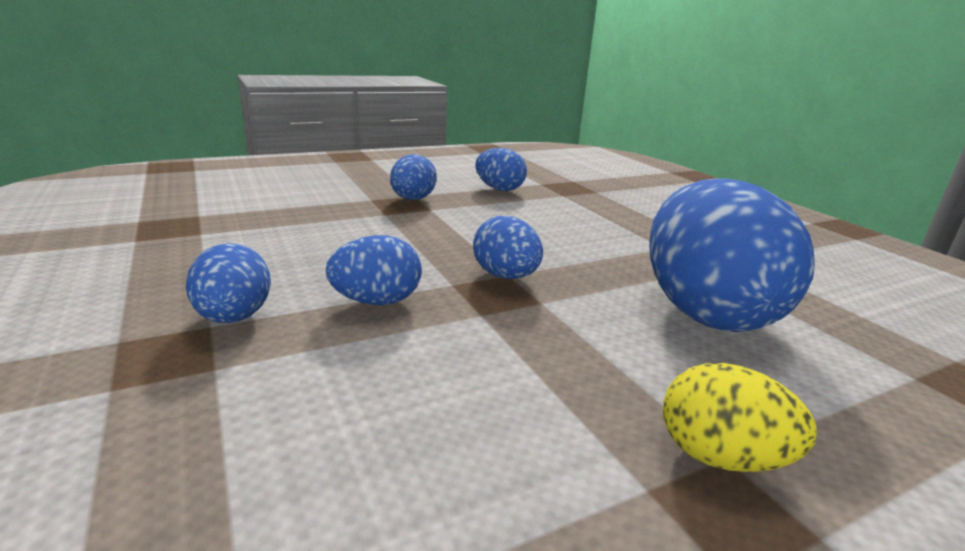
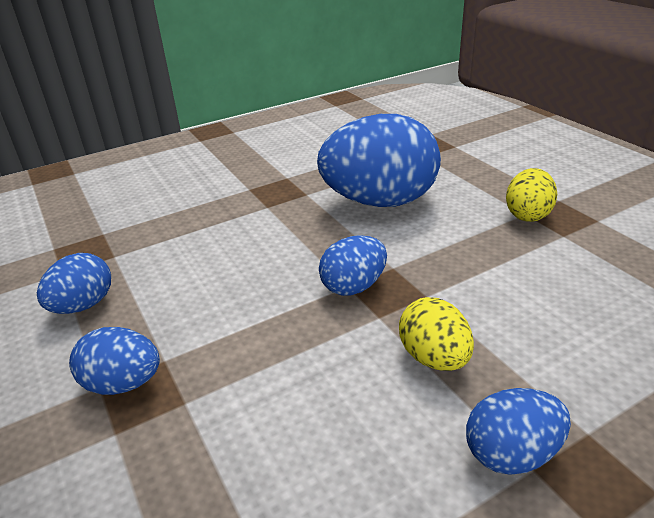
camera: 90 degrees left, 10 degrees up
blue egg [326,235,422,305] -> yellow egg [399,297,474,371]

